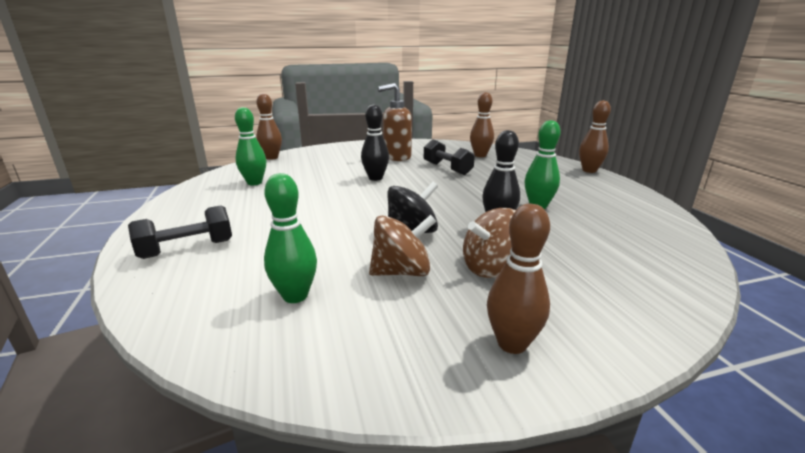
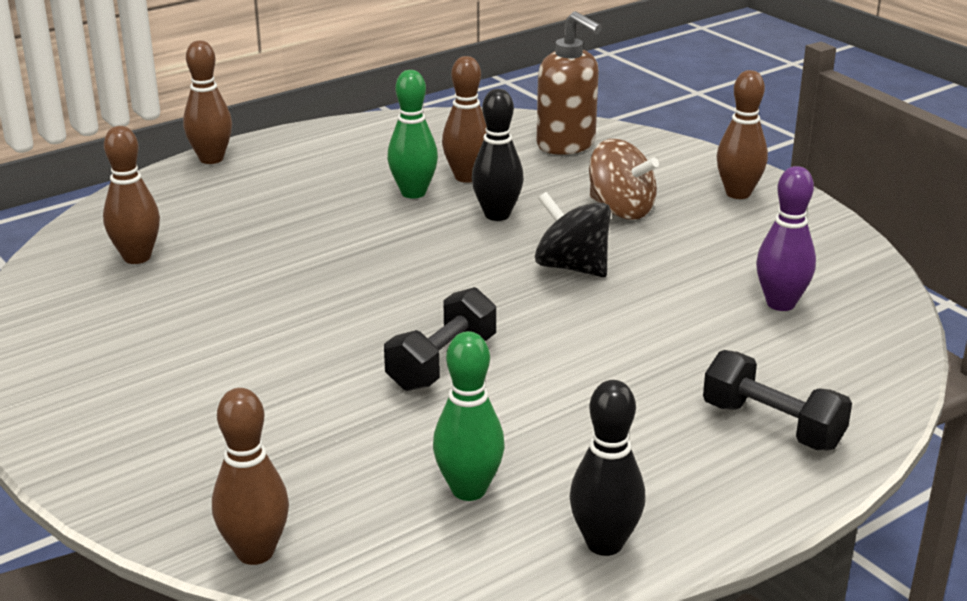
camera: 110 degrees left, 5 degrees up
green bowling pin [264,173,317,303] -> purple bowling pin [756,166,816,311]
black bowling pin [361,105,389,181] -> black bowling pin moved to [569,380,646,556]
brown spinning top [369,215,436,276] -> none
brown soap dispenser [377,83,412,161] -> brown soap dispenser moved to [537,11,602,155]
black dumbbell [424,139,475,175] -> black dumbbell moved to [384,287,496,391]
none -> brown bowling pin [442,56,486,183]

